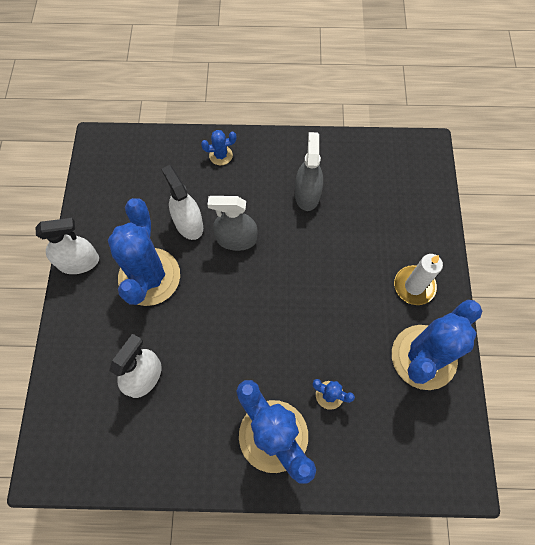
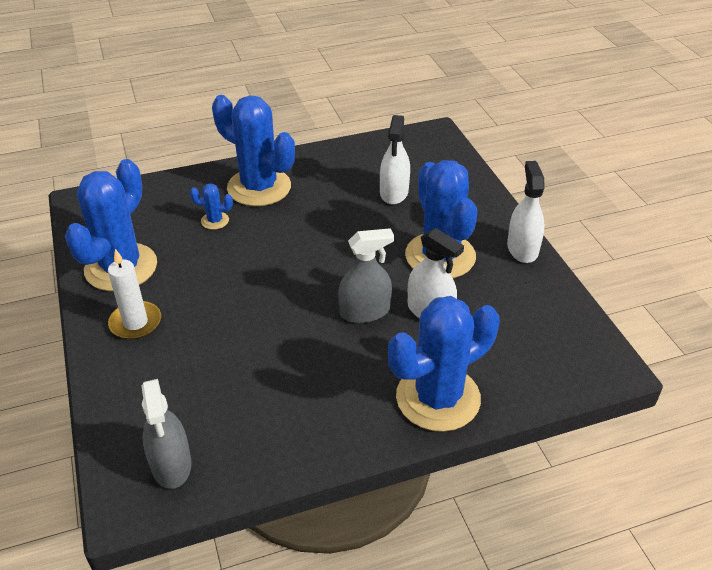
camera: 160 degrees right, 25 degrees down
white spray bottle [36,218,99,274] -> white spray bottle turned 120 degrees clockwise [507,161,545,263]
blue cactus [201,130,236,165] -> blue cactus [388,296,500,432], size x2.39
grey spray bottle [295,132,323,211] -> grey spray bottle moved to [141,379,192,489]

